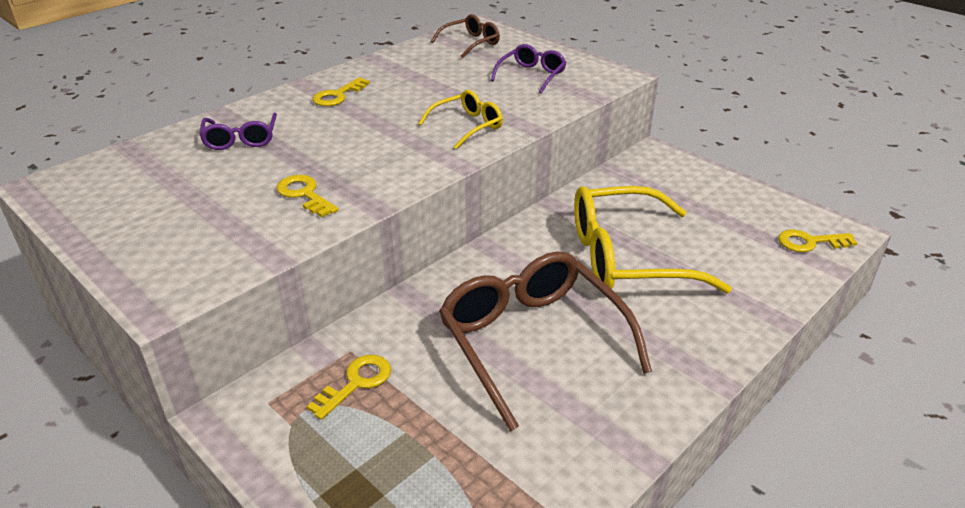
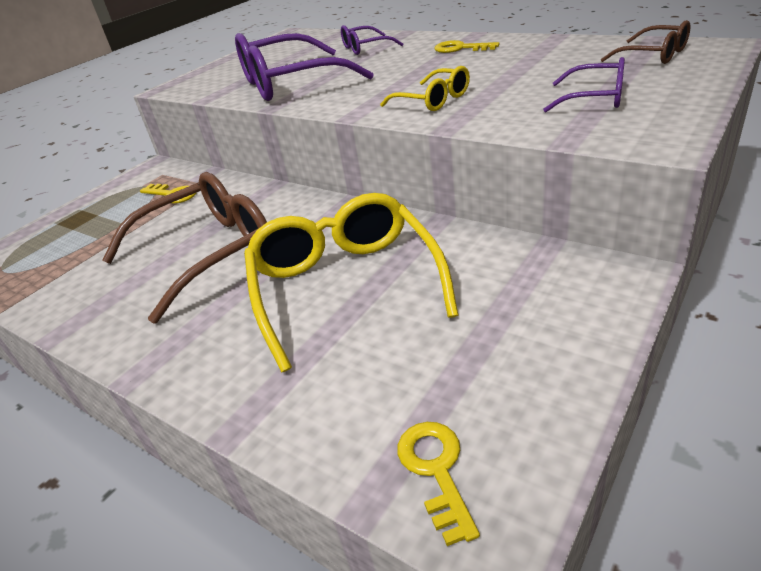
camera: 85 degrees right, 0 degrees up
yellow key [276,175,338,218] -> purple glasses [235,33,374,101]

